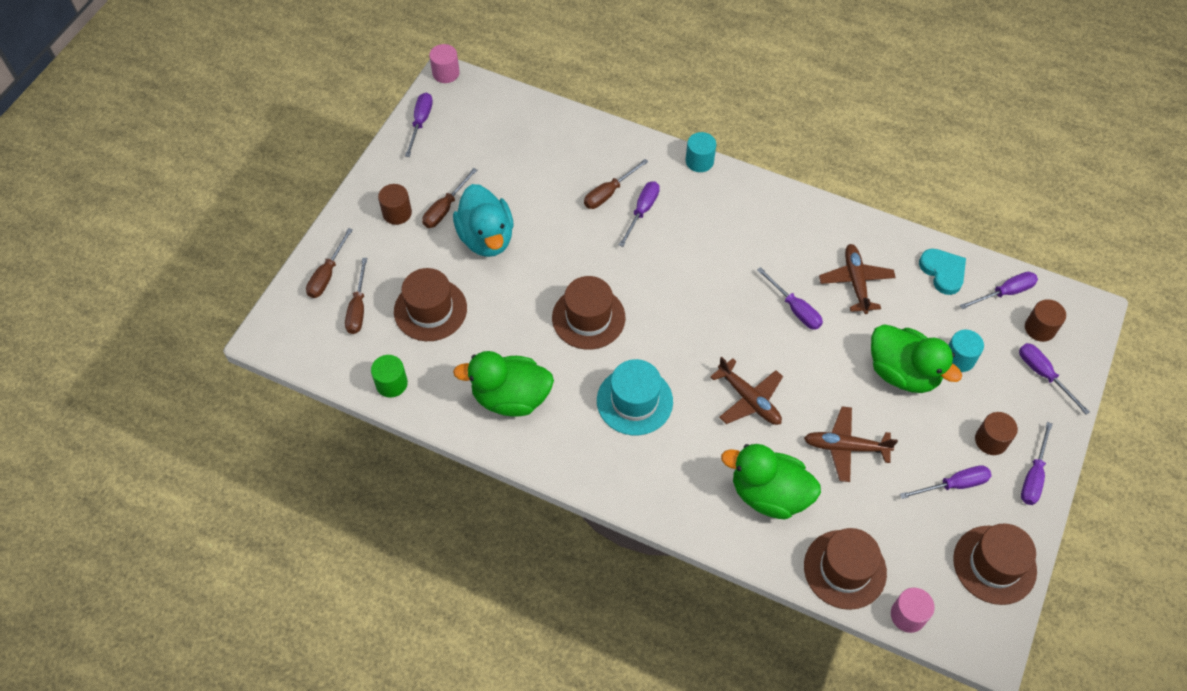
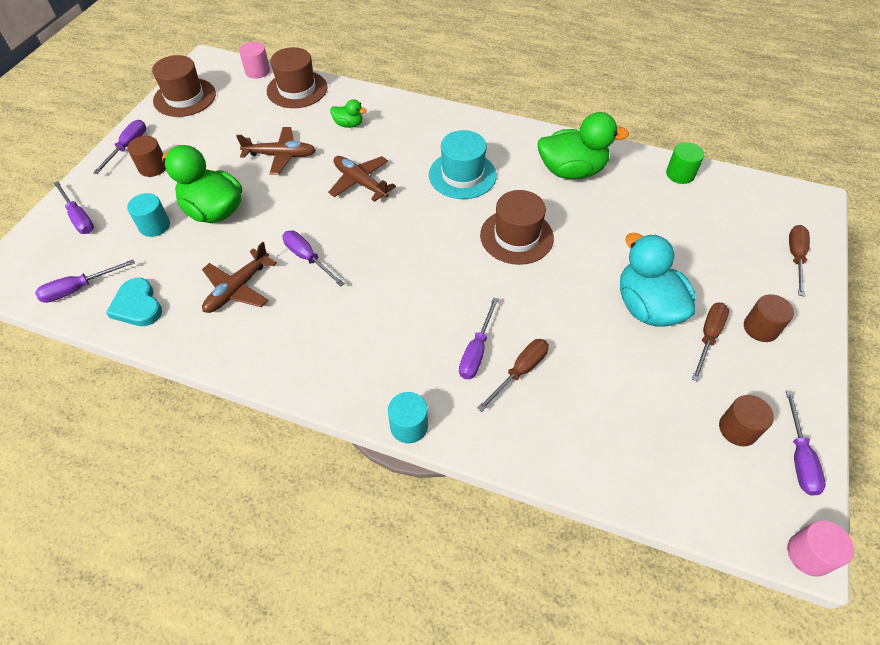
camera: 175 degrees right, 5 degrees down
brown screwdriver [345,258,367,334] -> none
brown hat [394,268,467,341] -> none
green duck [721,444,821,519] -> green duck [330,99,367,128], size x0.47
brown plane [819,244,896,314] -> brown plane turned 45 degrees clockwise [202,242,277,313]
purple screwdriver [900,465,992,499] -> none
brown cylinder [1025,299,1066,342] -> brown cylinder moved to [719,395,774,446]

